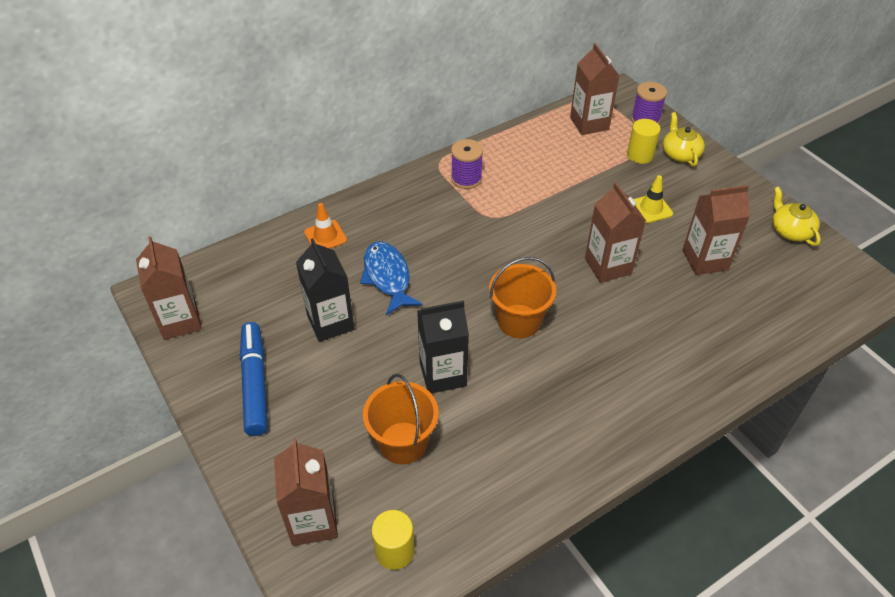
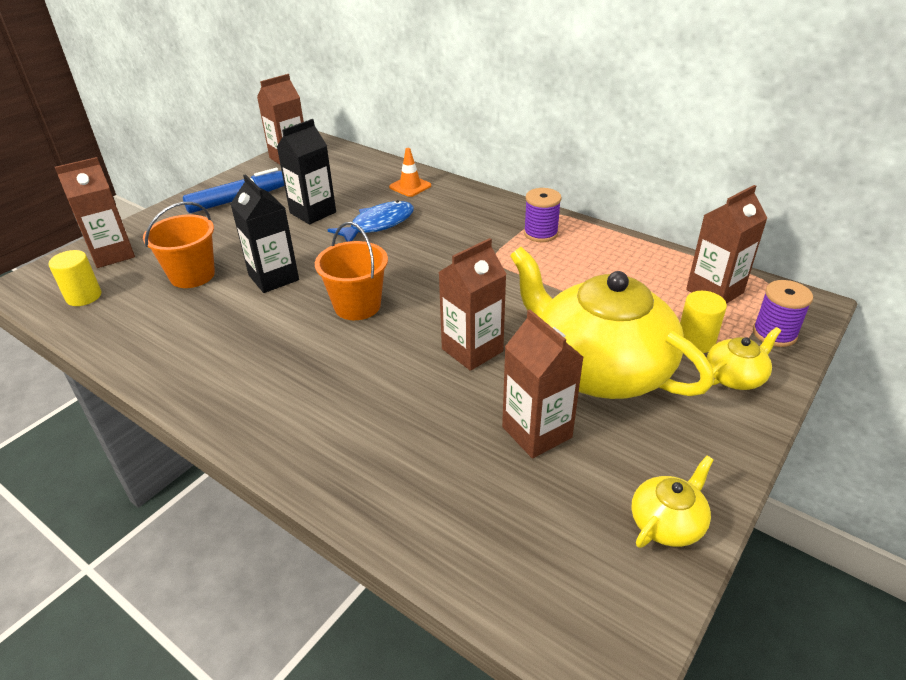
camera: 70 degrees right, 10 degrees down
yellow traffic cone [634,175,673,223] -> yellow teapot [510,247,714,399]

